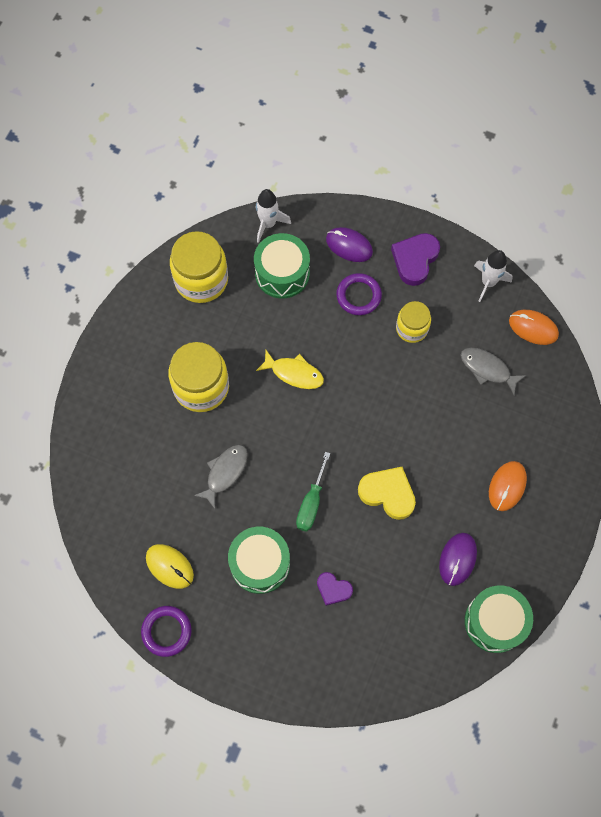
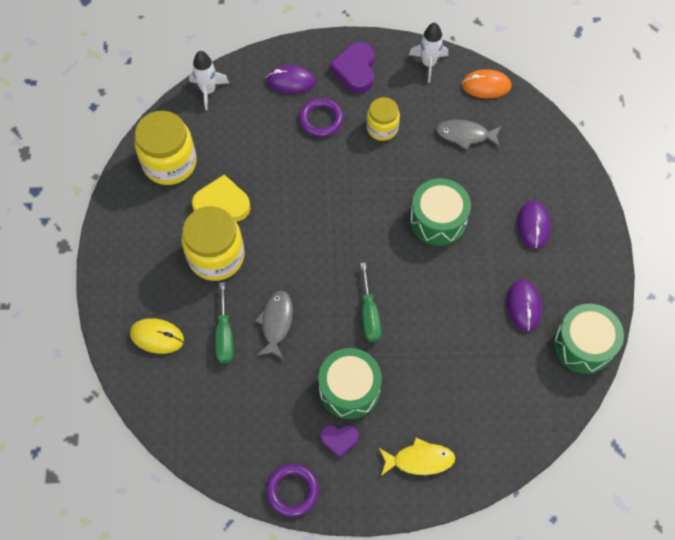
camera: 25 degrees left, 5 degrees down
yellow mouse [146,544,194,589] -> yellow mouse moved to [130,318,184,354]
green drum [254,233,310,299] -> green drum moved to [410,178,471,246]
yellow fish [256,350,324,389] -> yellow fish moved to [379,437,455,476]
purple heart [317,572,353,606] -> purple heart moved to [320,425,359,458]
yellow heart [358,467,416,520] -> yellow heart moved to [192,174,250,222]
orange mouse [489,461,527,511] -> purple mouse [517,200,551,249]
none -> green screwdriver [215,282,234,363]

